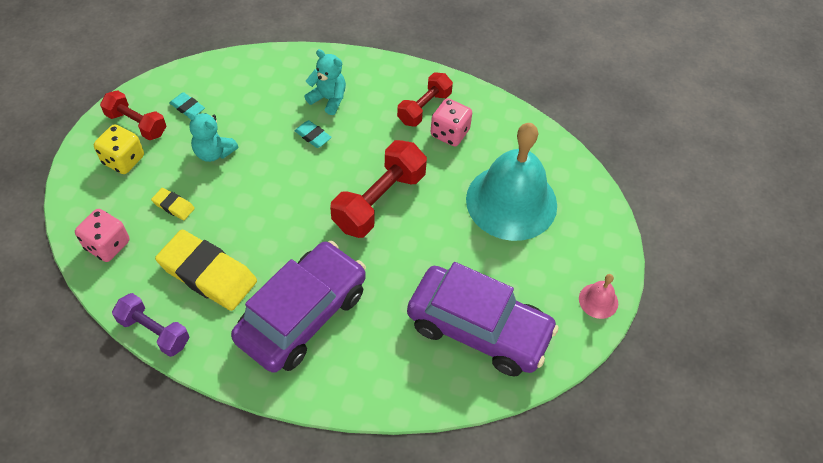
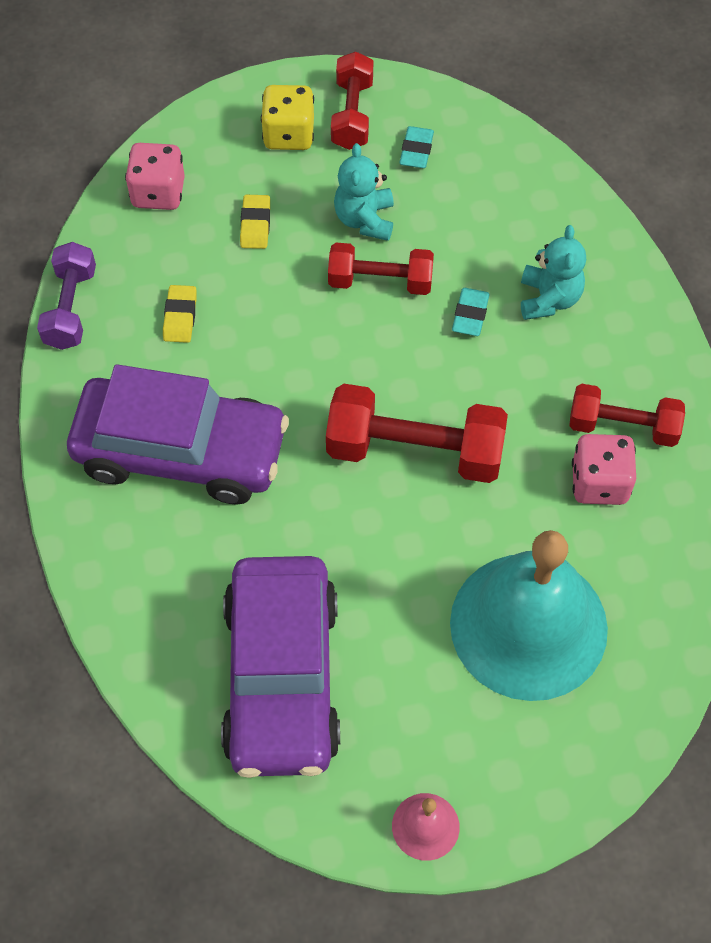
camera: 65 degrees right, 5 degrees up
yellow eraser [155,230,257,311] -> yellow eraser [163,285,197,343], size x0.45
none -> red dumbbell [328,243,434,295]

